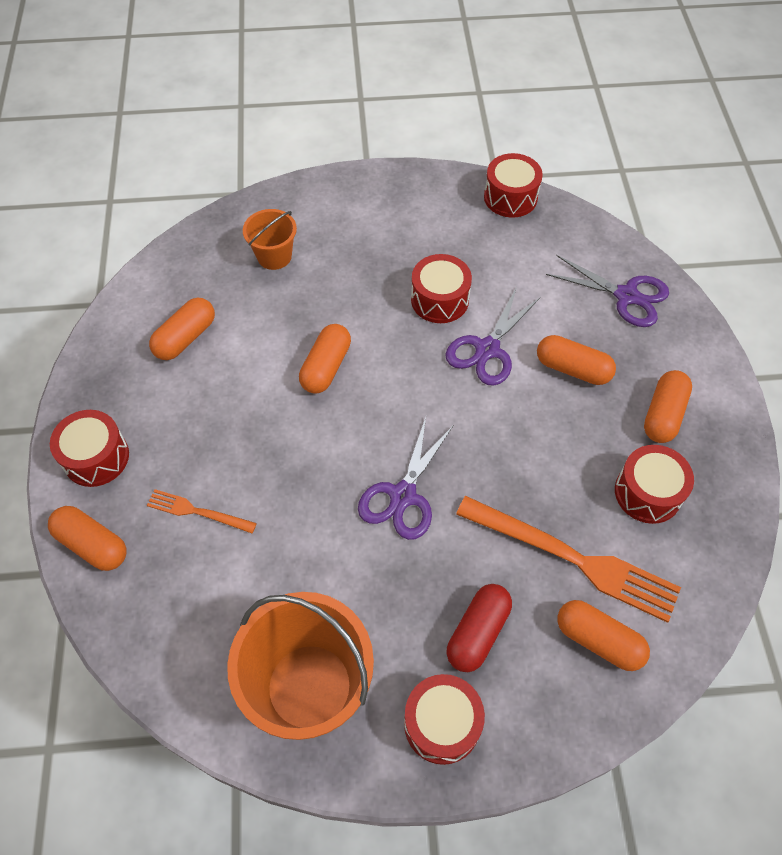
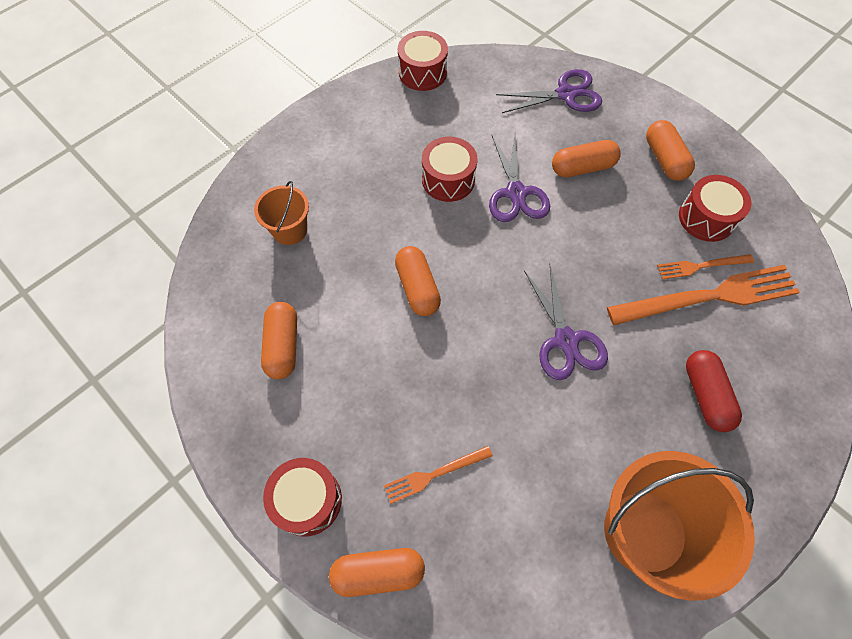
camera: 40 degrees left, 5 degrees up
red drum [404,674,485,765] -> none
orange capsule [557,600,650,671] -> none
none -> orange fork [657,254,754,279]

